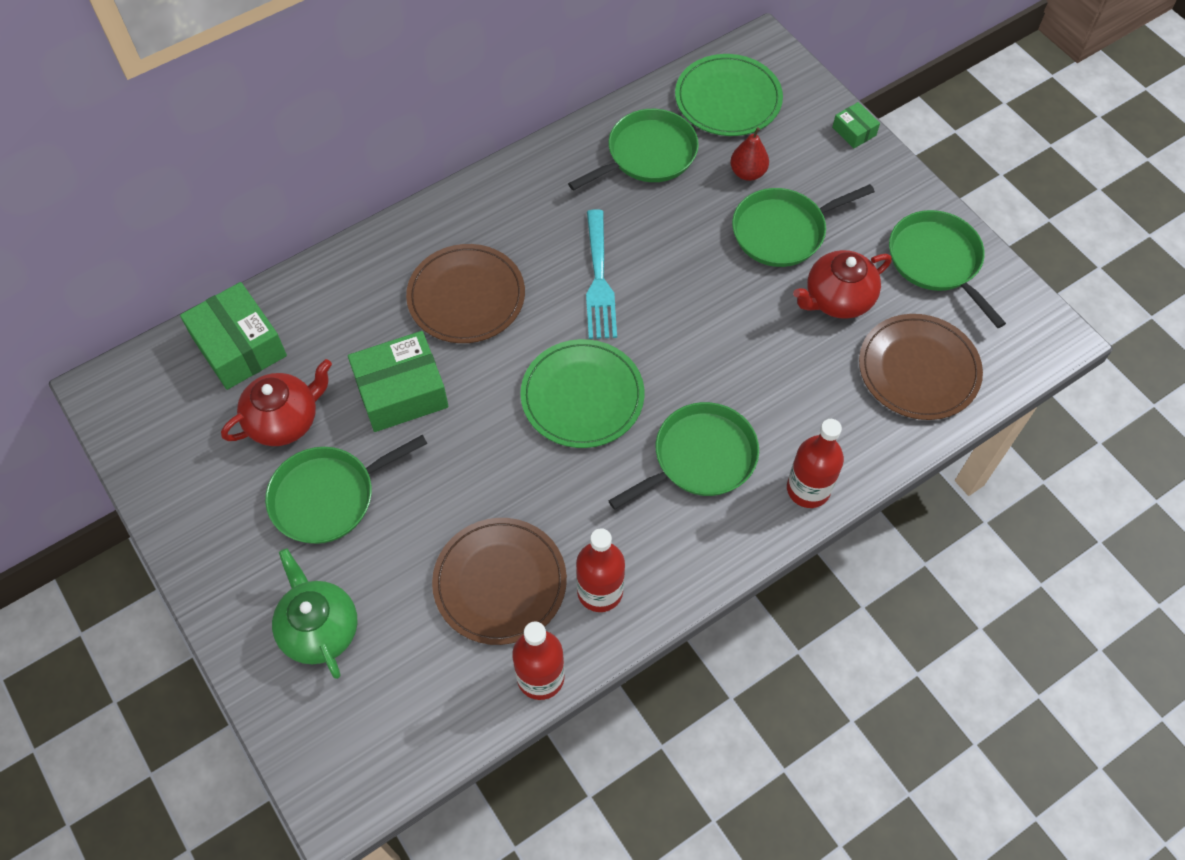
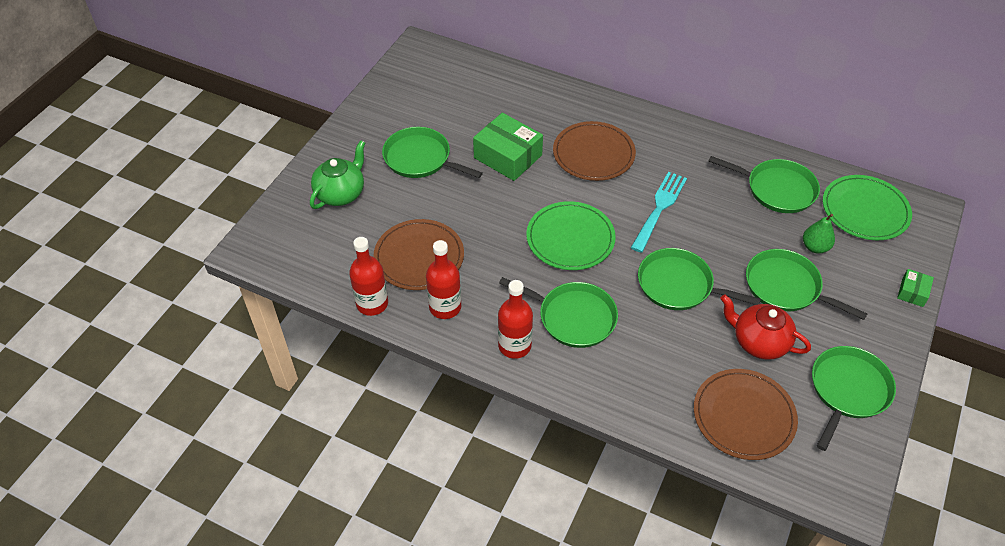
camera: 60 degrees right, 10 degrees down
green box [180,282,287,390] -> none
red teapot [221,359,332,446] -> none
turquoise fork [586,209,617,339] -> turquoise fork turned 150 degrees clockwise [631,172,687,253]
red pear [730,127,769,181] -> green pear [803,214,835,254]
red bottle [787,419,844,508] -> red bottle moved to [498,280,533,359]
none -> green pan [638,248,761,310]

